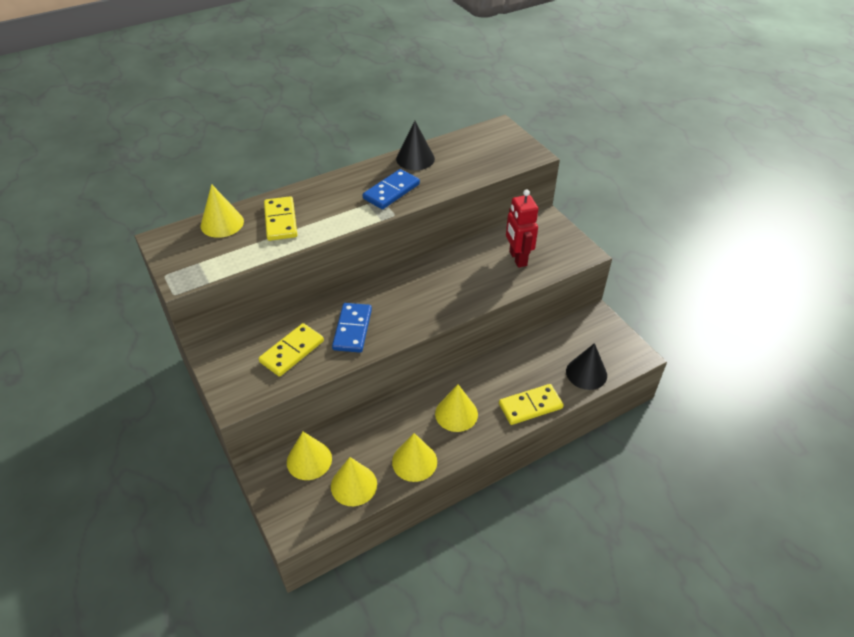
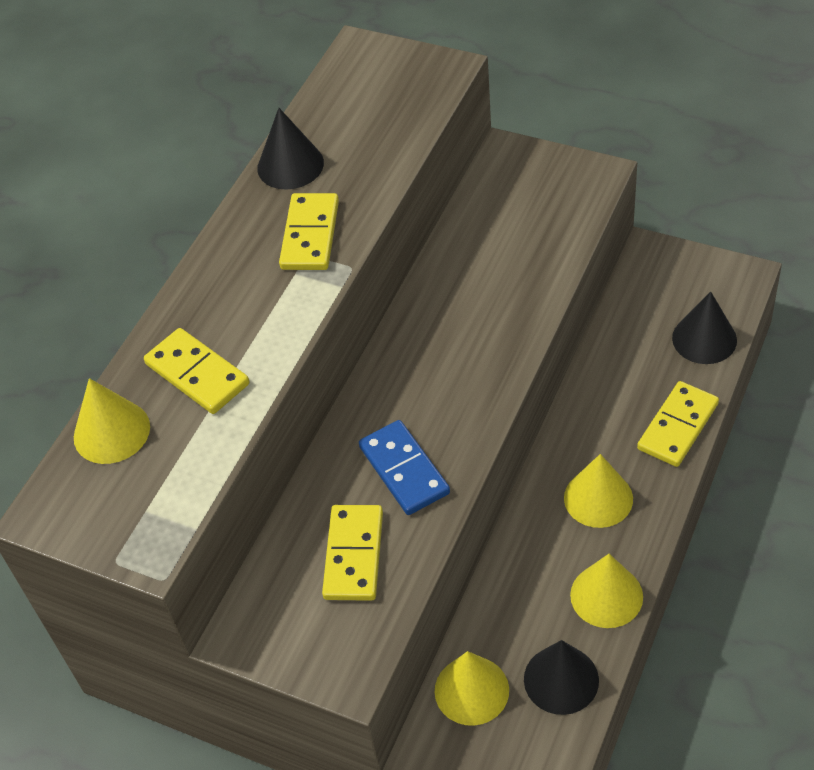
camera: 30 degrees left, 5 degrees up
yellow cone [331,457,377,506] -> black cone [524,640,599,715]
blue domino [363,169,420,209] -> yellow domino [279,193,339,270]
red robot [506,189,538,268] -> none

